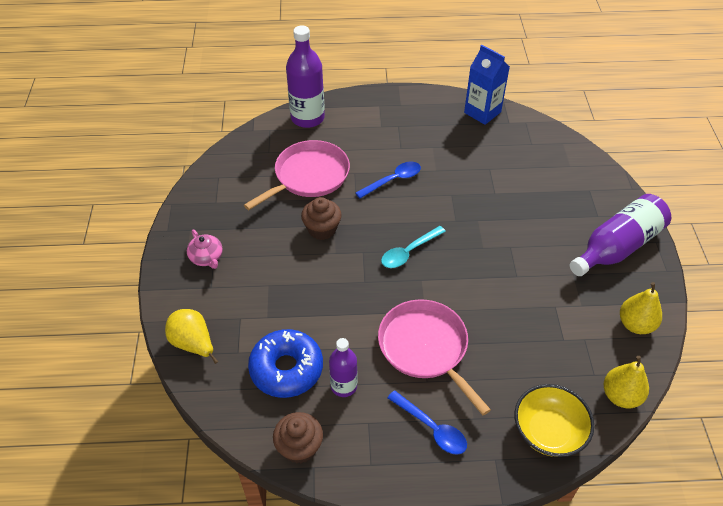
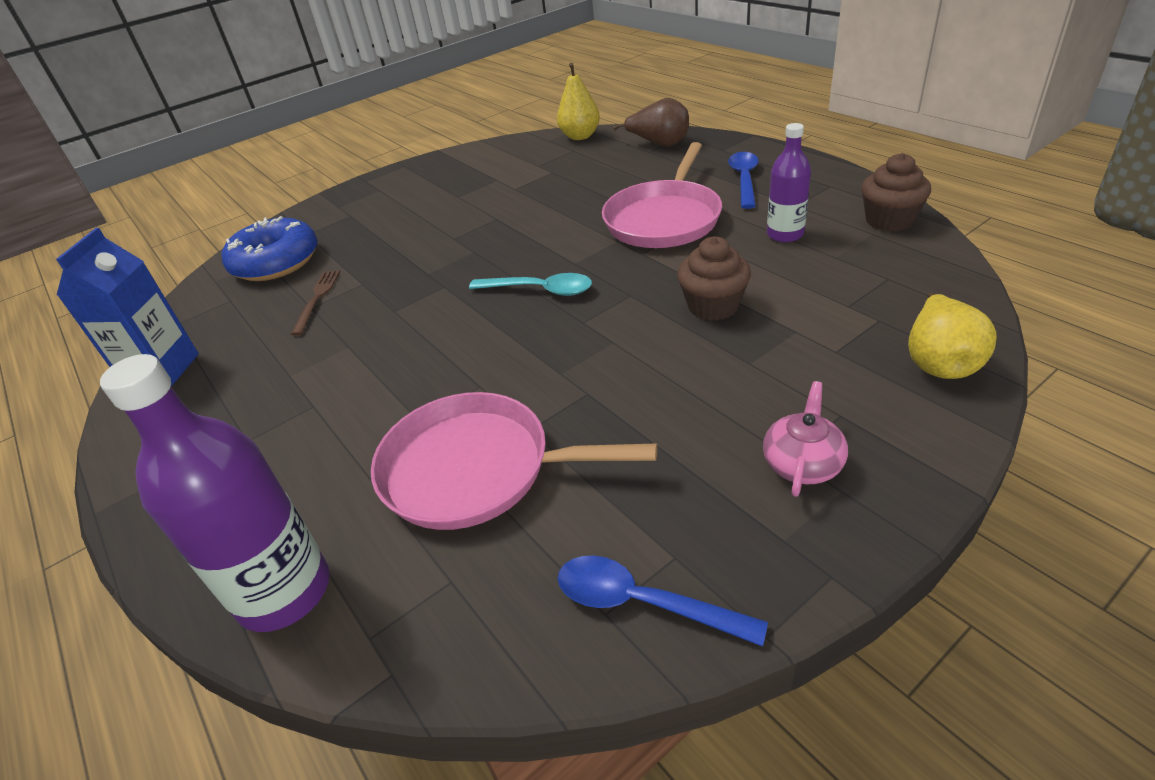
camera: 120 degrees left, 10 degrees down
blue donut [248,329,323,398] -> blue donut moved to [221,216,318,281]
brown cupcake [301,197,342,240] -> brown cupcake moved to [677,237,751,321]
blue spoon [356,162,421,198] -> blue spoon moved to [557,556,768,647]
yellow bowl [514,384,594,457] -> brown pear [613,98,689,146]
purple bottle [570,194,671,276] -> none
yellow pear [620,282,662,334] -> none
none -> brown fork [291,270,340,336]

